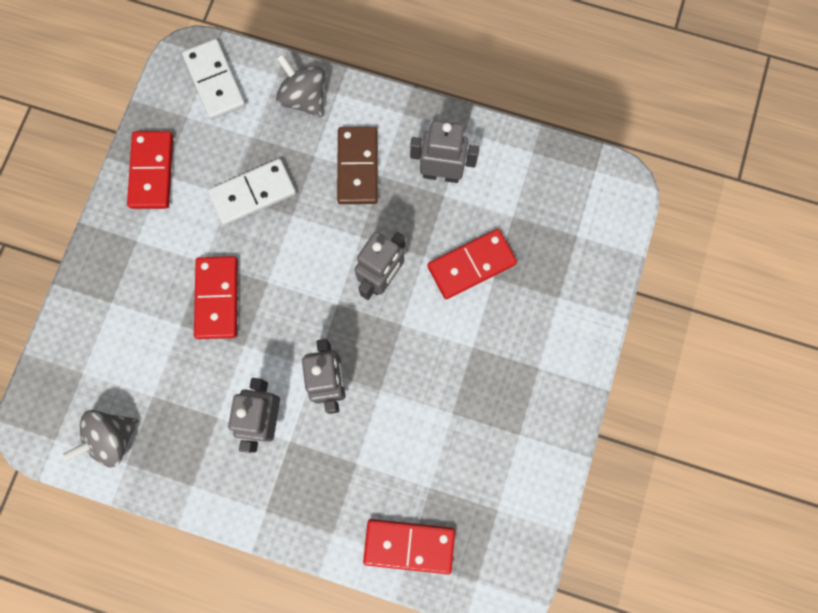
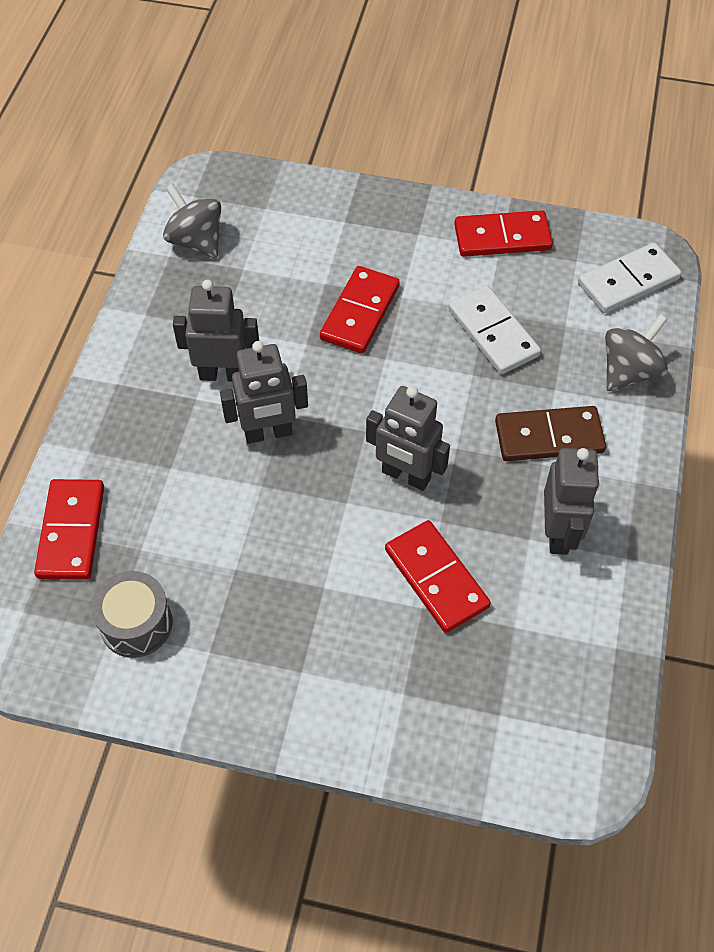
camera: 85 degrees right, 20 degrees down
red domino [194,256,238,339] -> red domino turned 60 degrees counterclockwise [320,266,400,354]
none -> grey drum [91,571,173,658]

